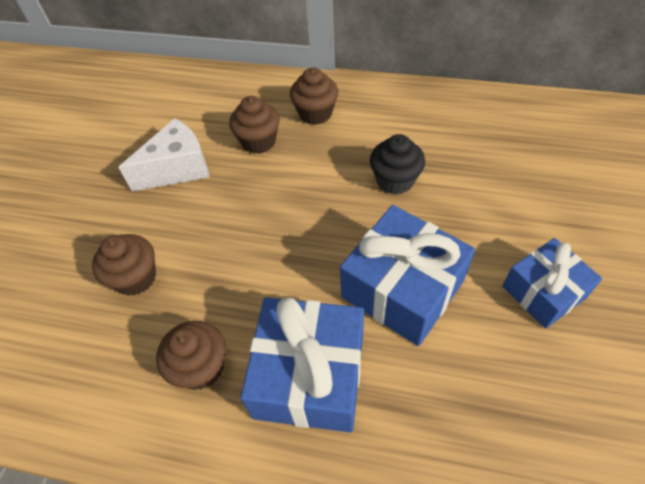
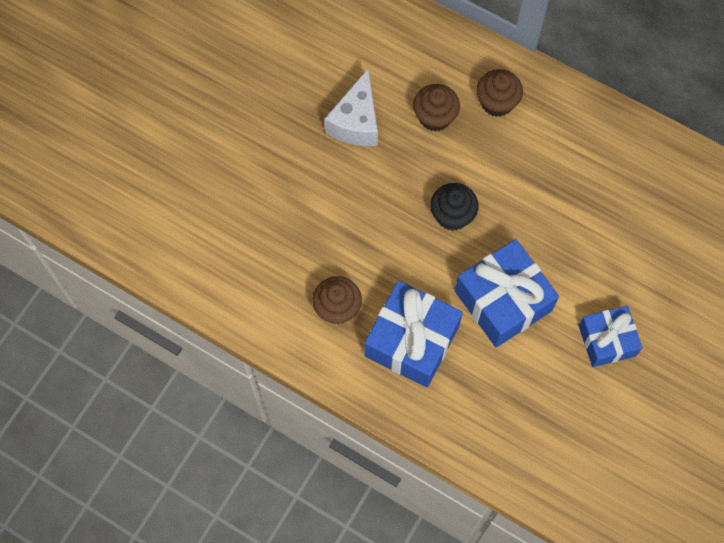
camera: 15 degrees right, 15 degrees up
brown cupcake [92,234,156,296] -> none
white cheese [118,118,210,191] -> white cheese turned 120 degrees clockwise [324,69,378,146]
black cupcake [370,134,425,195] -> black cupcake moved to [430,183,479,231]

